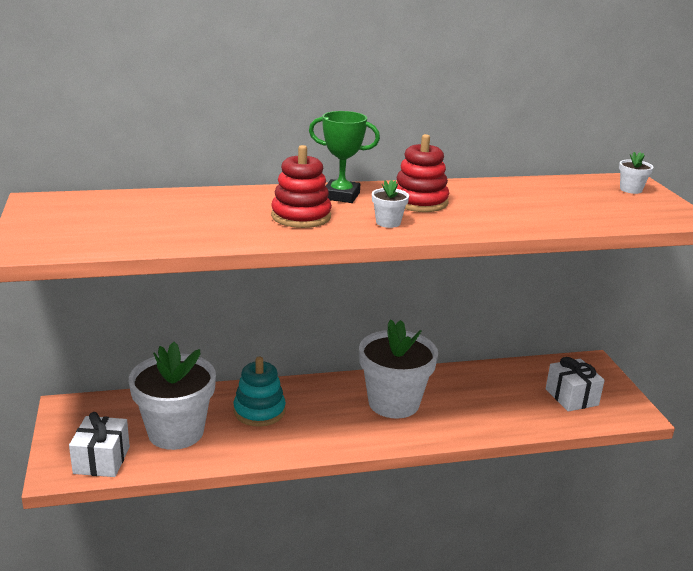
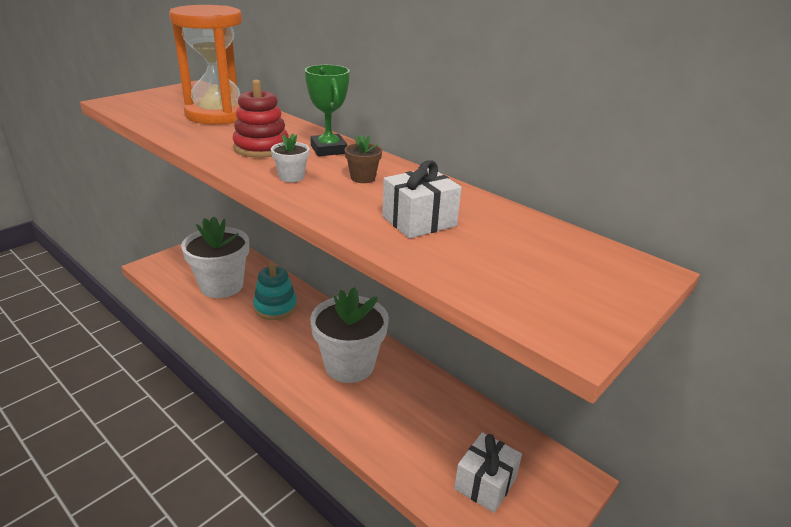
camera: 55 degrees right, 5 degrees up
white gift [69,412,130,477] -> white gift moved to [382,160,462,239]
red stacking toy [396,134,449,212] -> brown flower pot [344,134,382,183]
white flower pot [619,152,654,194] -> none
none -> orange hourglass [169,5,242,125]

